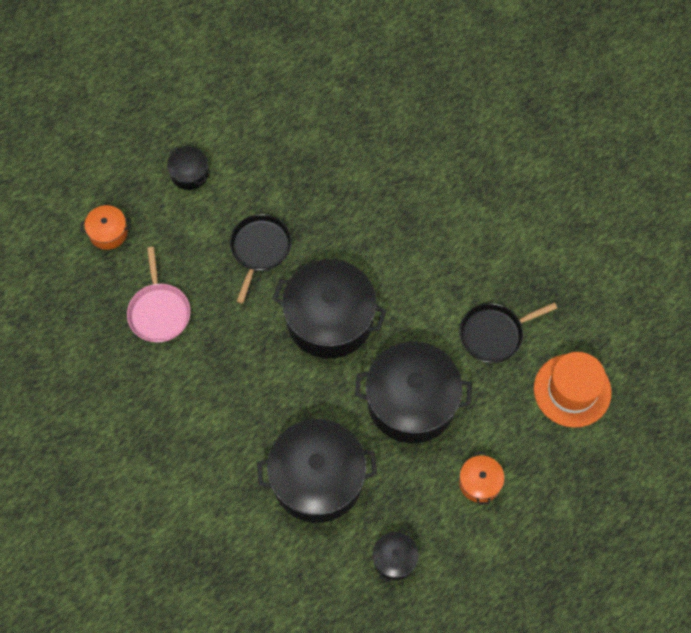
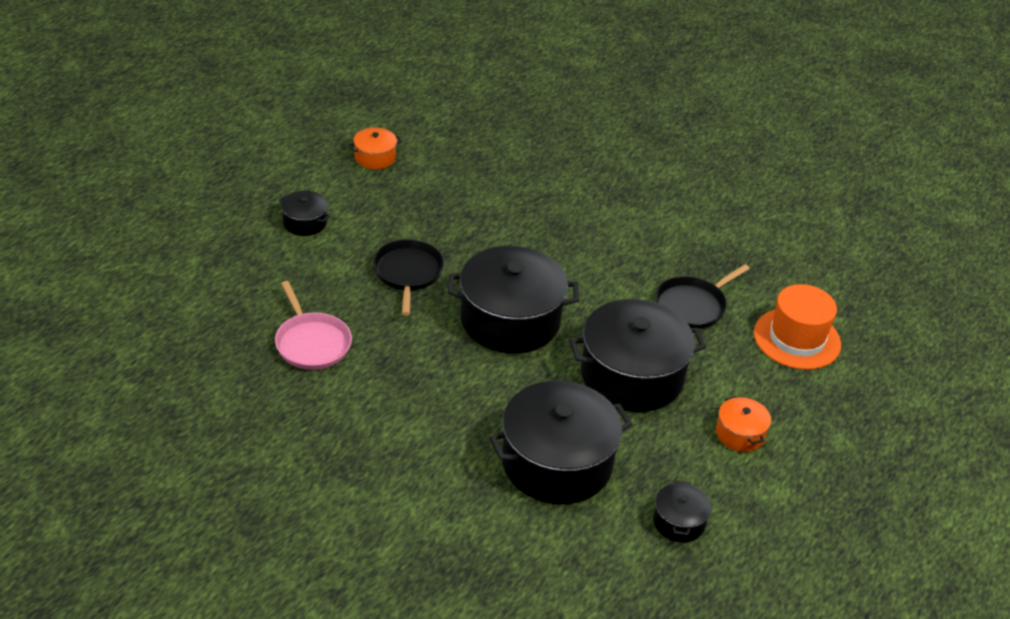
camera: 20 degrees left, 25 degrees down
orange pot [81,205,131,250] -> orange pot moved to [349,127,402,169]

